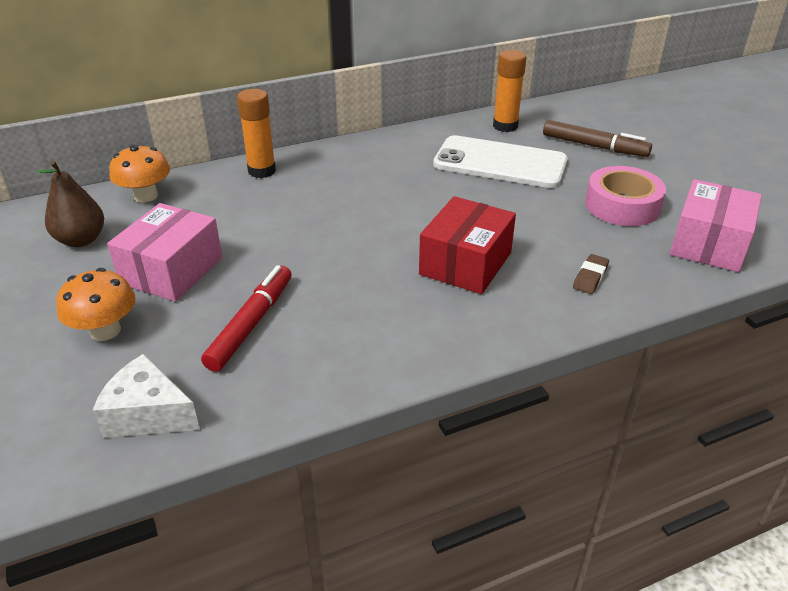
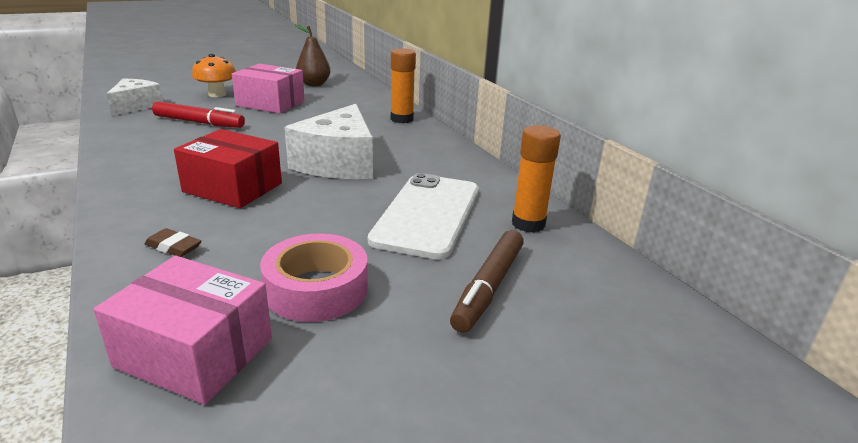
camera: 85 degrees right, 10 degrees down
orange mushroom [109,145,170,202] -> none
none -> white cheese [284,104,373,179]

